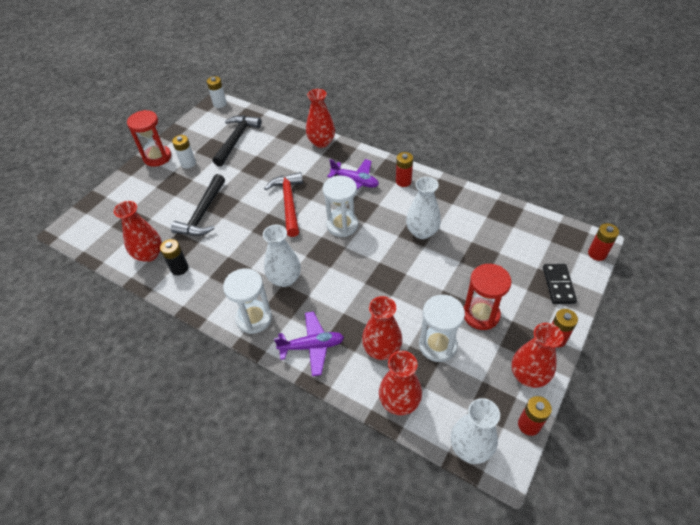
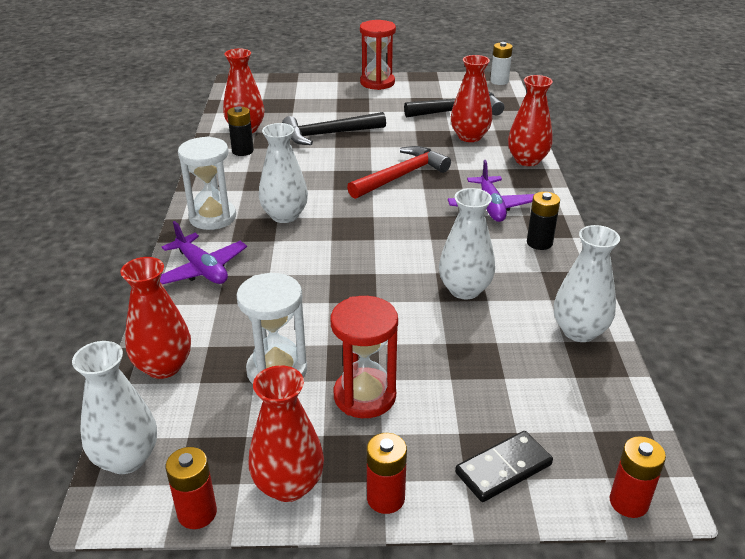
camera: 55 degrees right, 15 degrees down
white battery [172,135,196,168] -> none
white hourglass [323,176,358,237] -> none
red vase [362,296,402,360] -> red vase moved to [451,55,492,142]
red battery [396,152,413,187] -> black battery [527,192,560,250]
none -> white vase [554,225,620,342]

